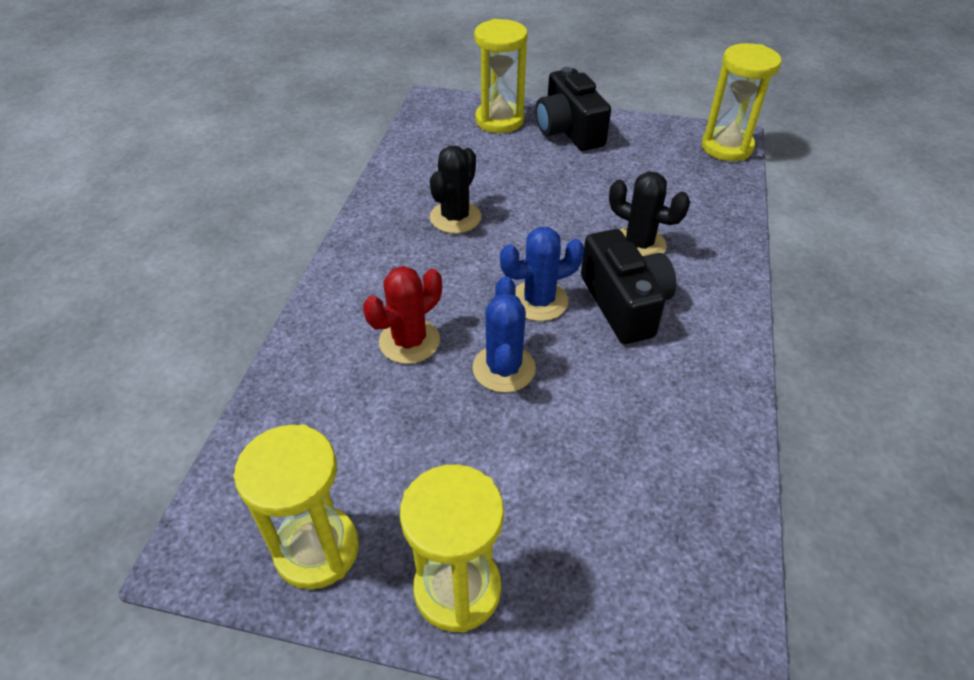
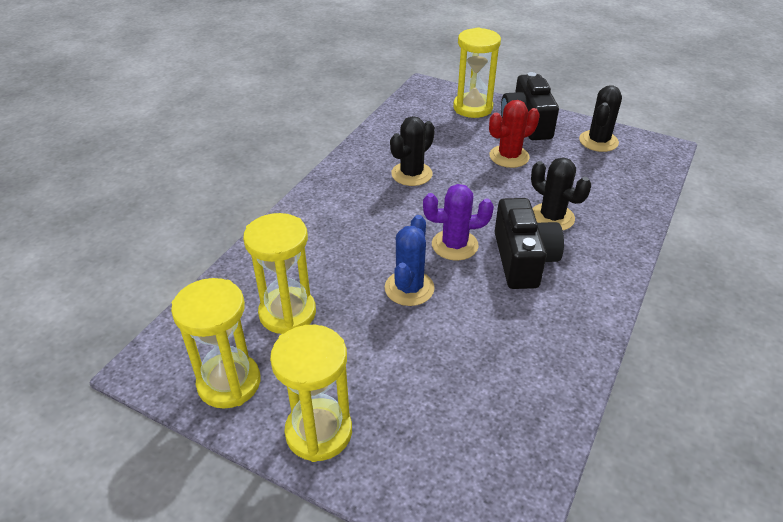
camera: 15 degrees right, 5 degrees down
red cactus [363,266,442,364] -> red cactus moved to [489,100,540,168]
blue cactus [500,227,585,321] -> purple cactus [423,184,494,261]
yellow hourglass [702,43,782,161] -> yellow hourglass moved to [243,213,316,334]
none -> black cactus [579,85,622,152]

